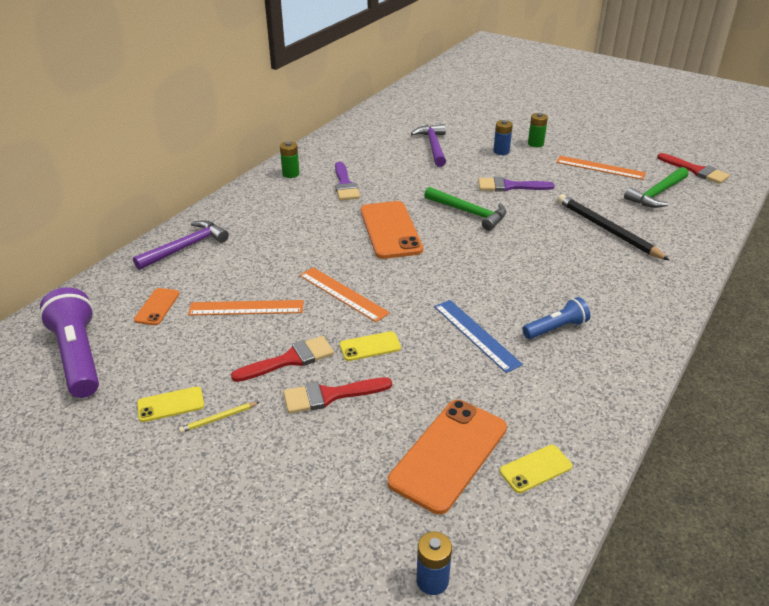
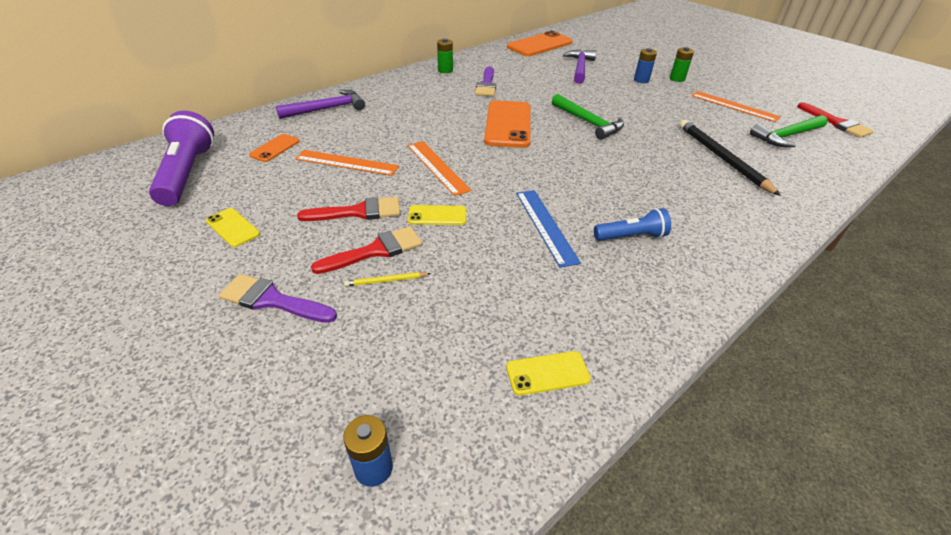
camera: 15 degrees right, 5 degrees up
yellow phone [137,386,204,422] -> yellow phone turned 45 degrees clockwise [206,208,260,247]
yellow pencil [179,402,259,433] -> yellow pencil moved to [344,272,431,286]
red brush [283,378,392,414] -> red brush turned 150 degrees clockwise [311,226,422,274]
orange phone [387,400,507,515] -> orange phone moved to [507,31,573,56]
purple brush [478,177,555,192] -> purple brush moved to [219,274,337,323]

